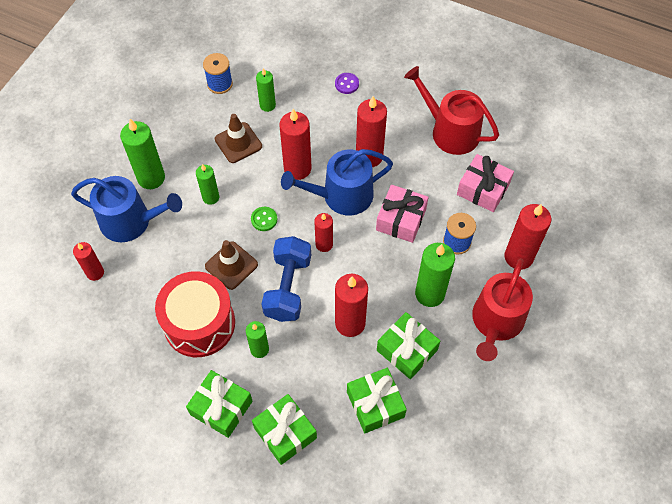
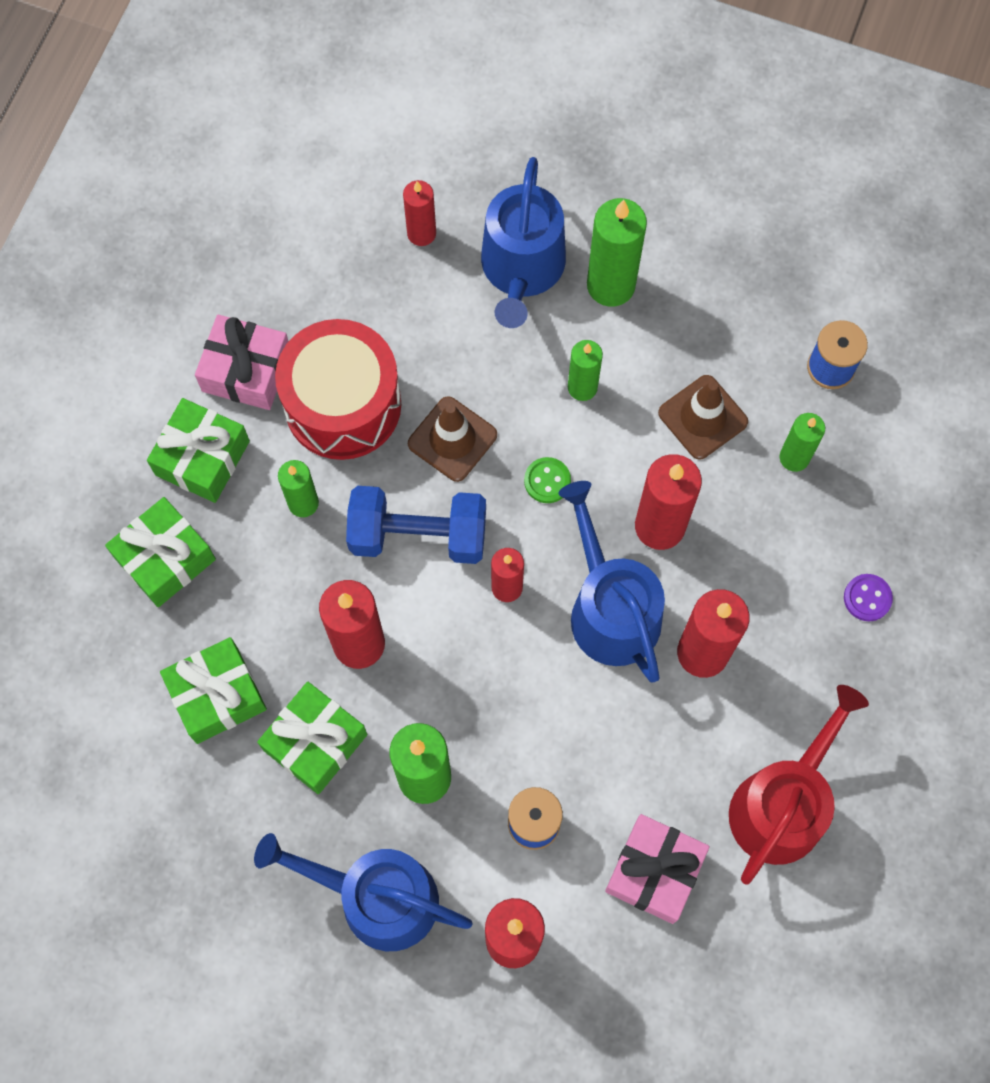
camera: 85 degrees right, 10 degrees up
pink gift [376,185,428,243] -> pink gift moved to [195,314,289,410]
red watering can [472,258,533,361] -> blue watering can [254,833,473,951]

